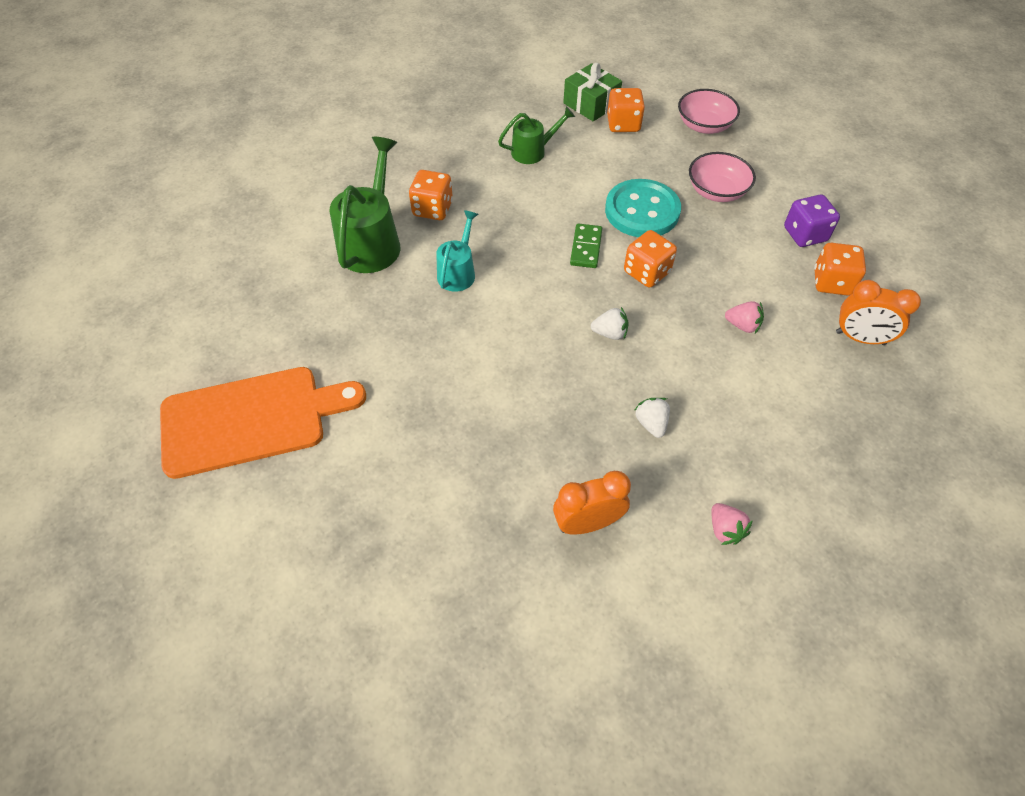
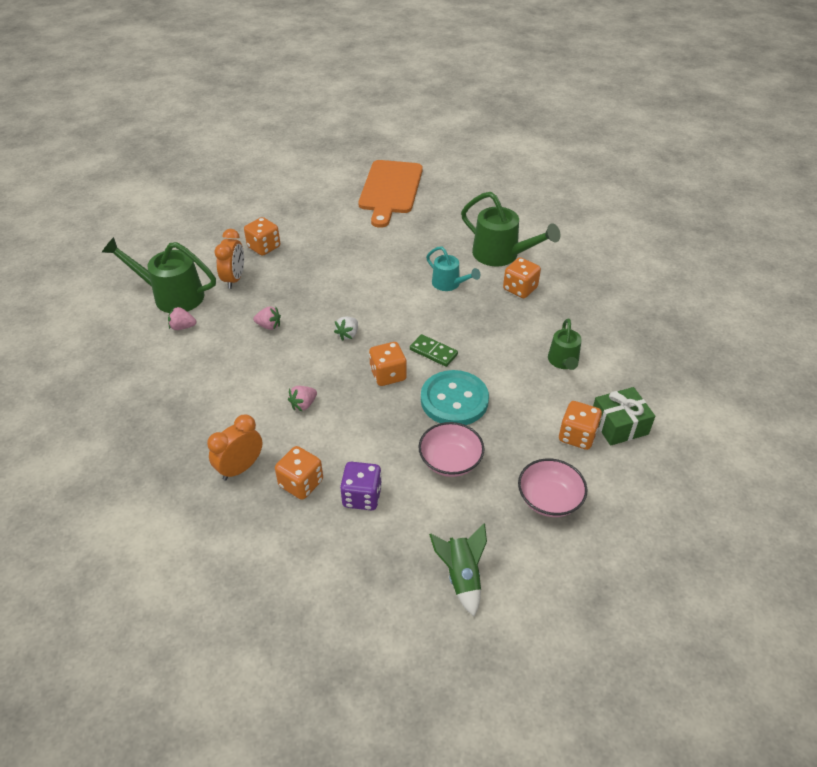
camera: 115 degrees right, 10 degrees down
white strawberry [635,398,670,438] -> pink strawberry [253,306,281,330]
none -> green watering can [102,237,216,313]
none -> orange dice [244,217,280,256]
none -> green rocket [429,523,487,617]

